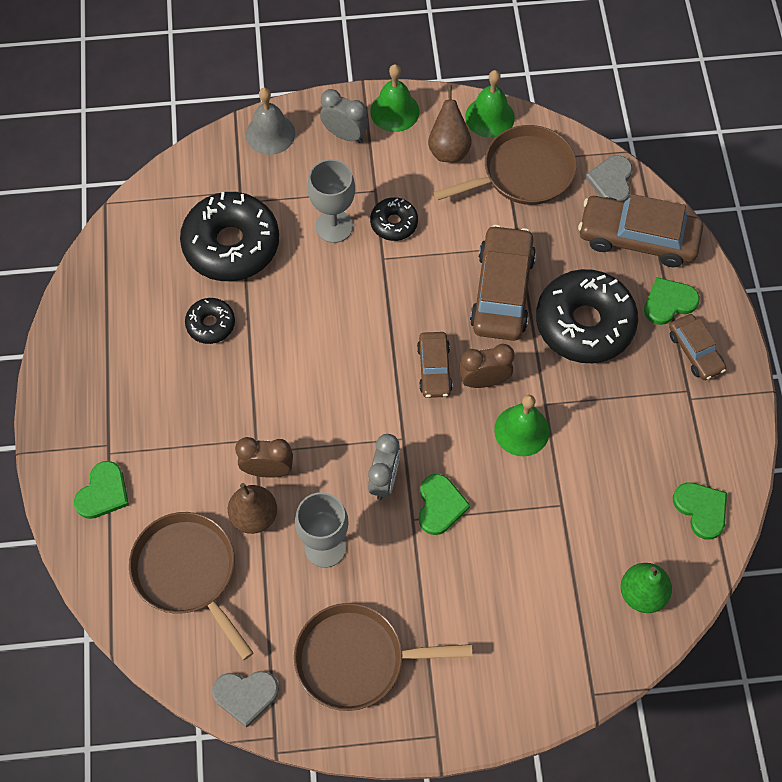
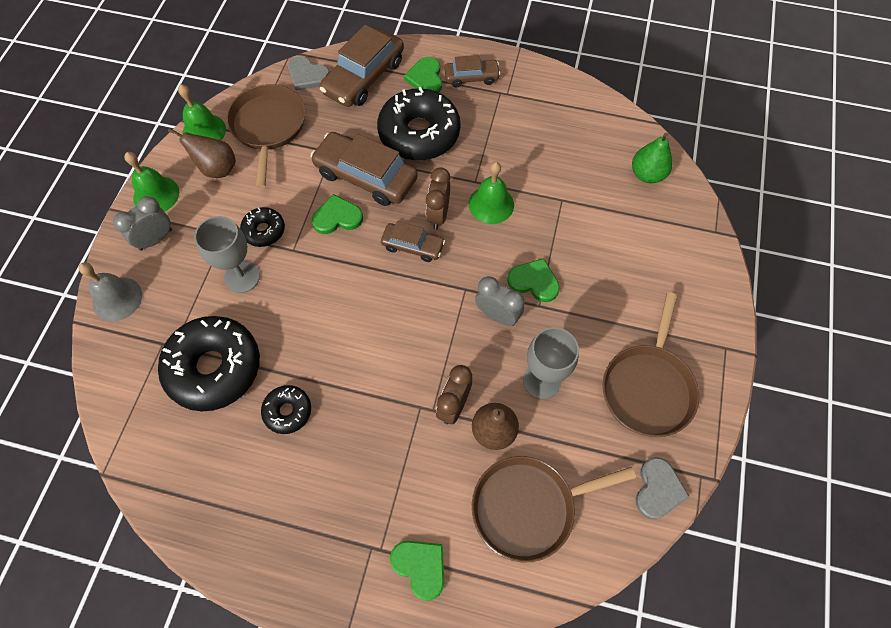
camera: 70 degrees left, 0 degrees up
green heart [673,482,727,540] -> green heart moved to [312,194,363,234]

